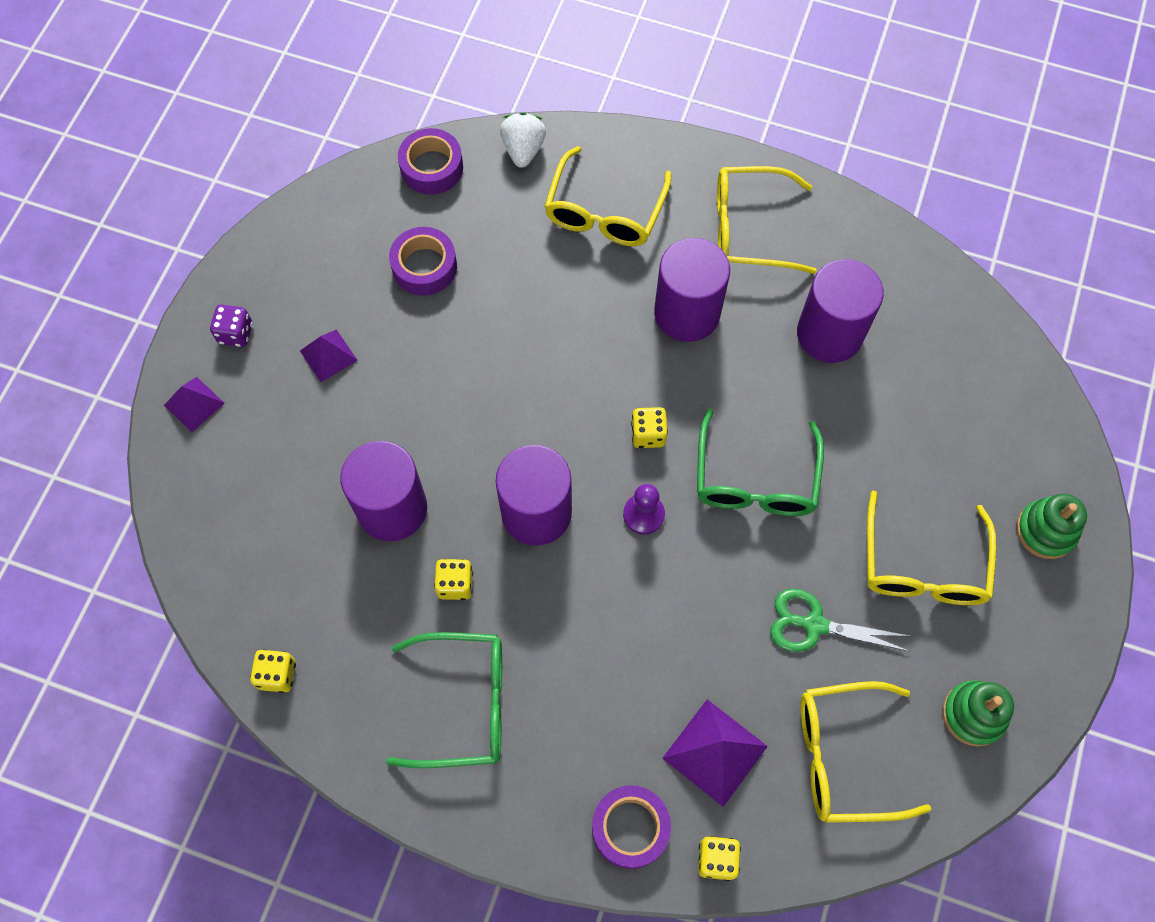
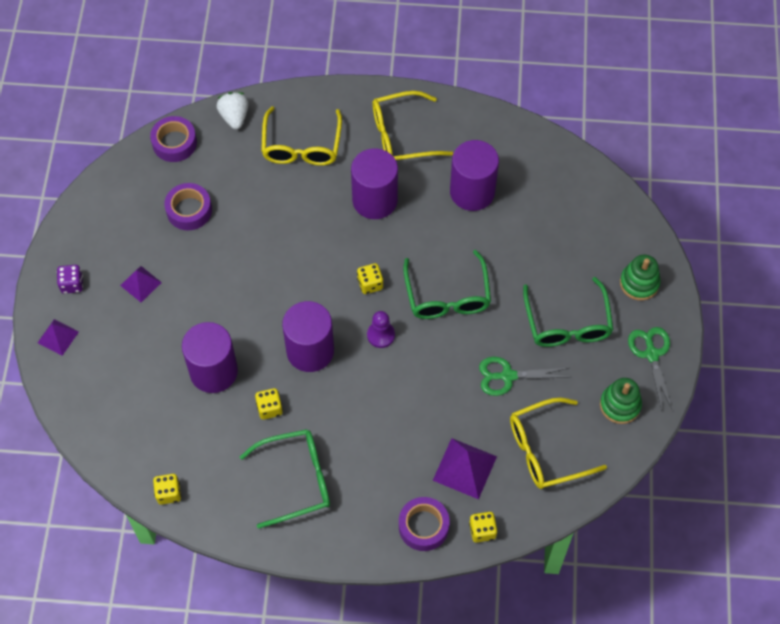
camera: 15 degrees left, 5 degrees down
yellow glasses [867,491,997,605] -> green glasses [523,277,613,347]
none -> green scissors [628,327,672,410]

